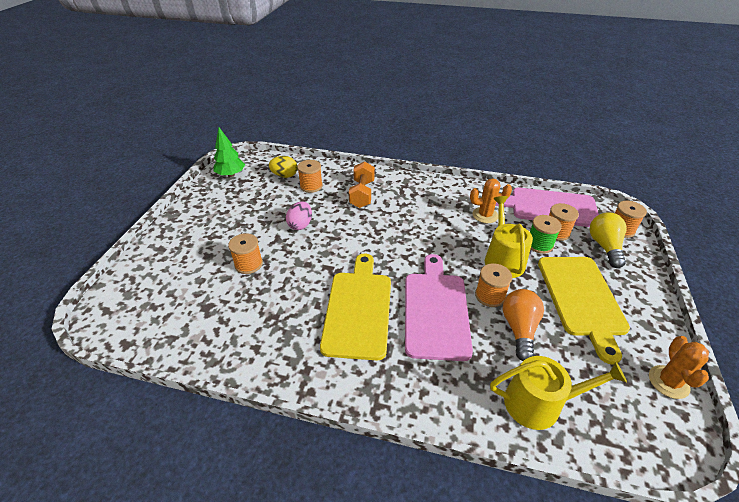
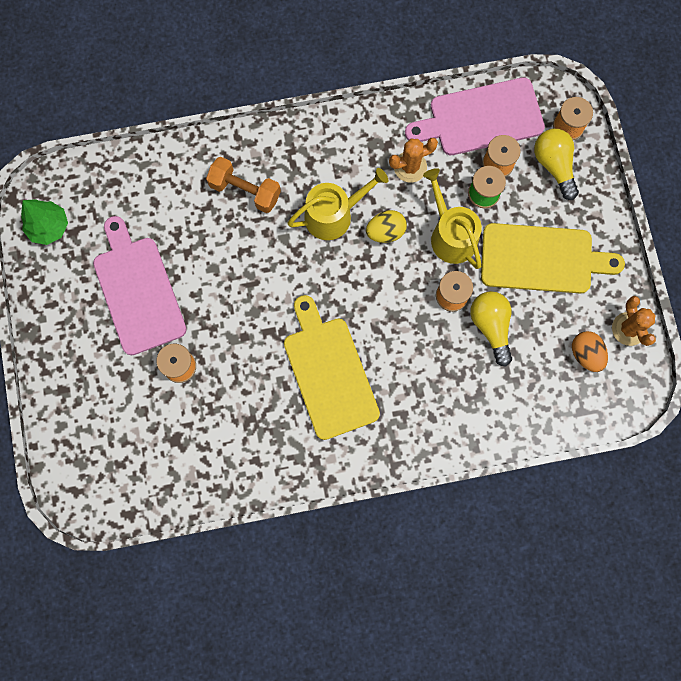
camera: 25 degrees left, 35 degrees up
yellow egg [269,156,297,178] -> yellow egg moved to [366,210,407,243]
pink egg [286,202,312,230] -> none
orange spool [297,160,323,193] -> none
orange dumbbell [349,161,375,208] -> orange dumbbell turned 45 degrees counterclockwise [206,157,281,213]
pink cutting board [405,254,473,361] -> pink cutting board moved to [93,216,187,355]
yellow watering can [490,356,627,430] -> yellow watering can moved to [287,168,388,240]
orange light bulb [503,289,544,361] -> yellow light bulb [470,291,512,366]
yellow cutting board [538,257,630,364] -> yellow cutting board turned 60 degrees counterclockwise [481,223,625,293]
none -> orange egg [572,331,608,372]

